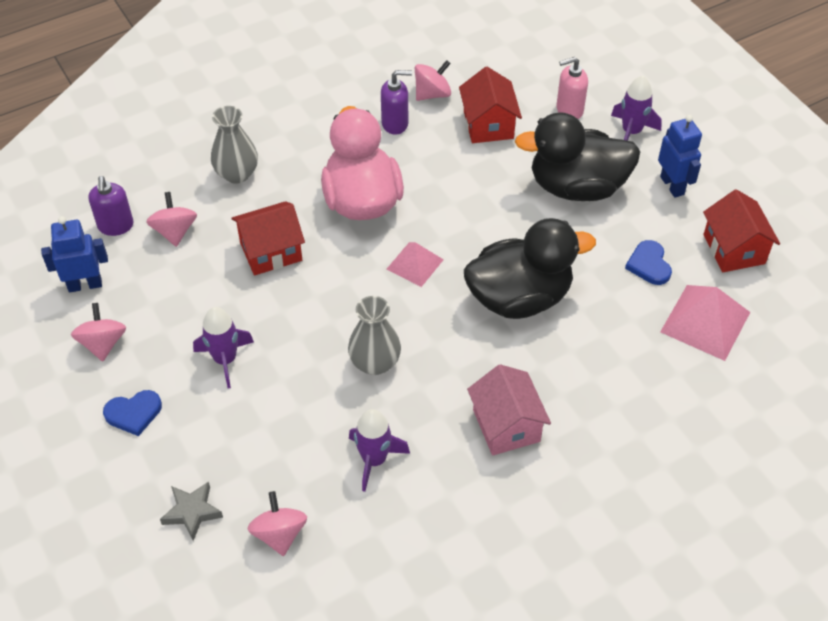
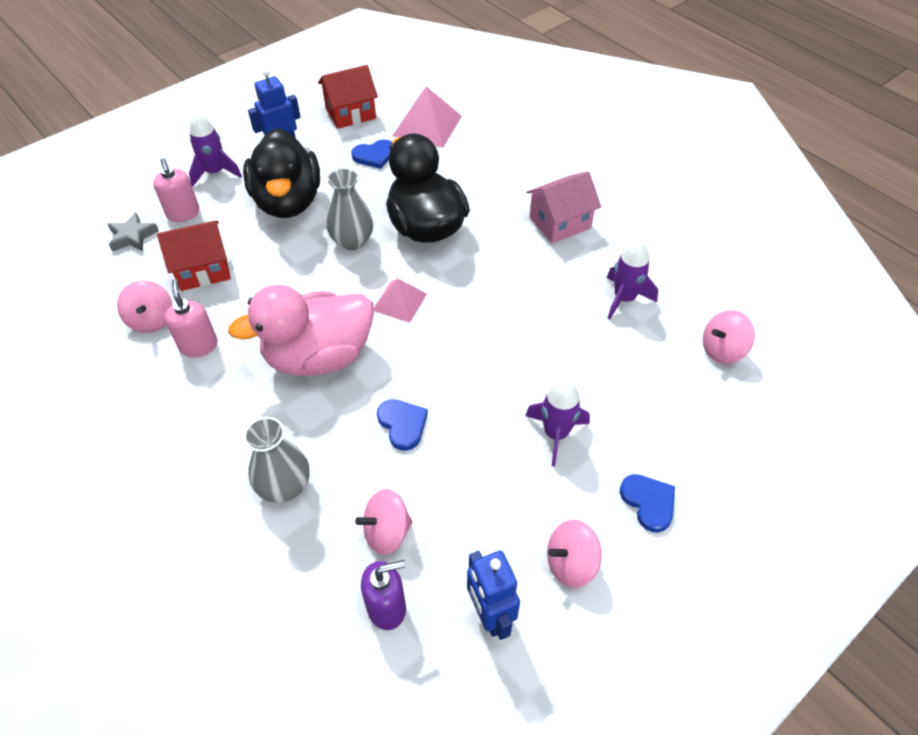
camera: 100 degrees left, 0 degrees up
grey star [160,481,223,541] -> grey star moved to [107,212,159,252]
red house [232,201,305,276] -> blue heart [377,399,428,451]
grey vase [348,296,401,375] -> grey vase moved to [326,169,373,250]
purple soap dispenser [381,70,412,135] -> pink soap dispenser [165,279,218,357]
pink spinning top [415,60,451,101] -> pink spinning top turned 150 degrees counterclockwise [117,280,173,333]

